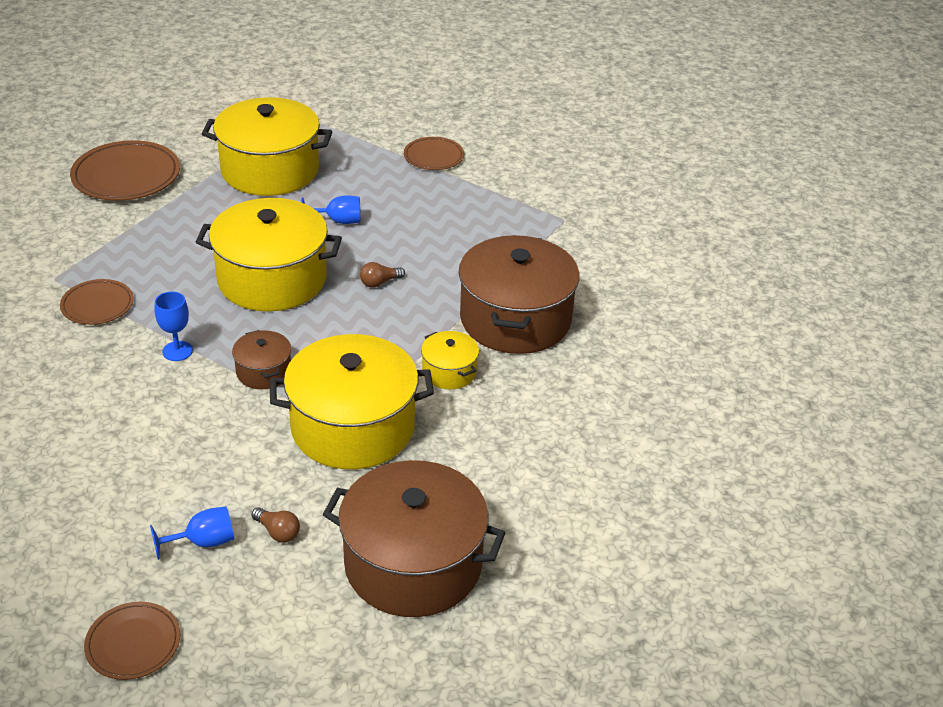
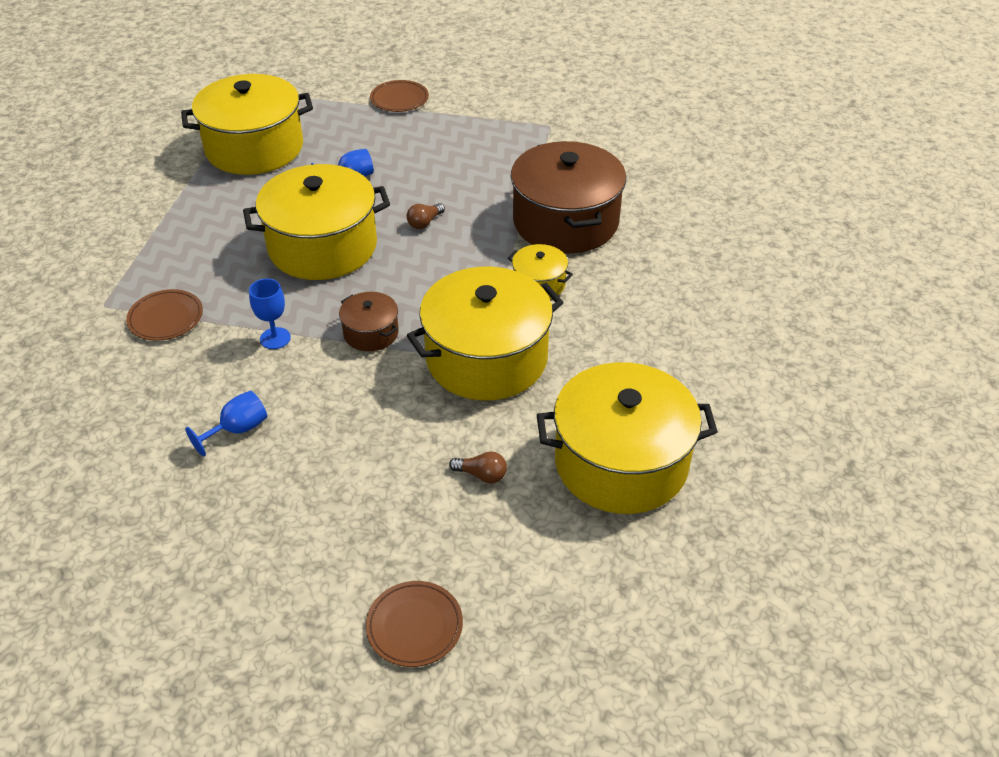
camera: 20 degrees left, 5 degrees up
brown plate [70,140,180,201] -> none
blue goblet [150,506,234,560] -> blue goblet moved to [185,391,267,457]
brown pot [323,460,506,617] -> yellow pot [537,362,718,514]

